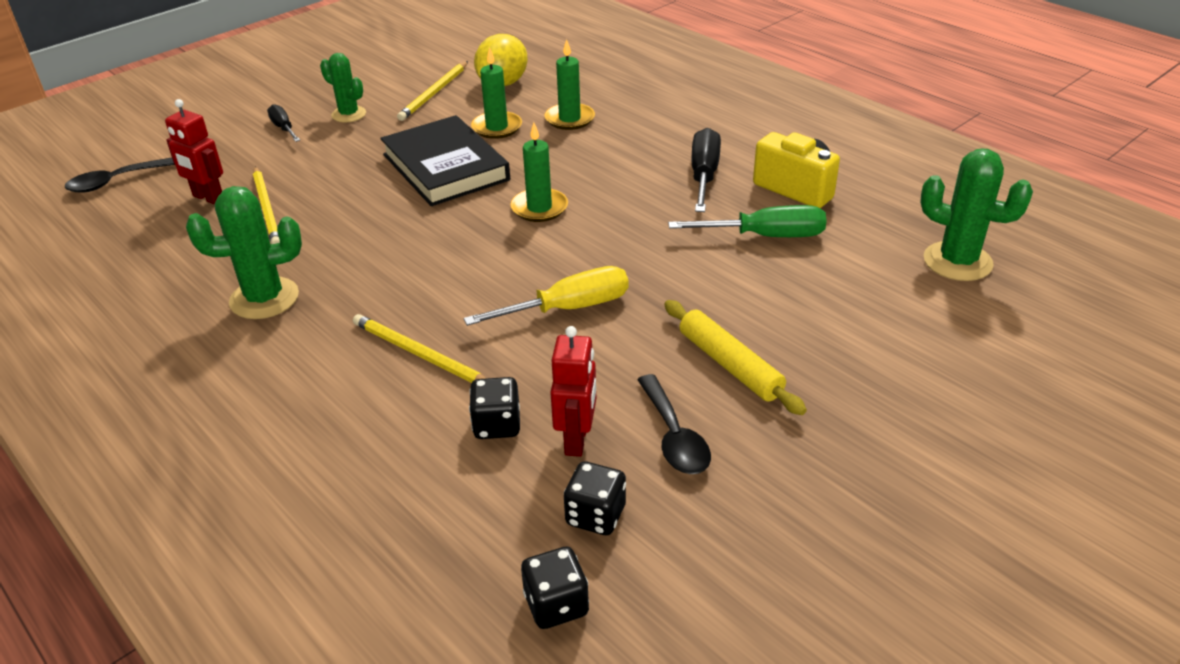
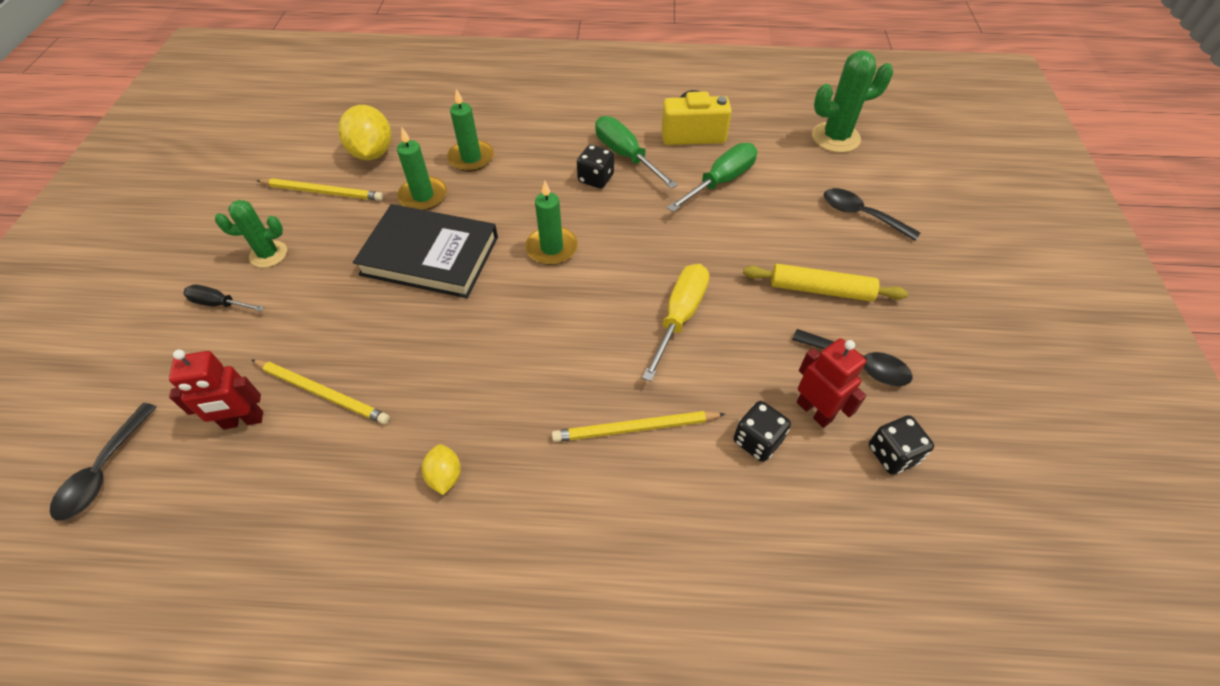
camera: 45 degrees left, 15 degrees up
green cactus [186,186,302,319] -> yellow lemon [422,444,461,495]
yellow pencil [397,61,468,121] -> yellow pencil turned 60 degrees counterclockwise [256,178,383,201]
black dice [521,547,589,629] -> black dice moved to [577,145,614,189]
black screwdriver [691,128,721,212] -> green screwdriver [595,116,678,189]
none -> black spoon [824,188,921,241]

